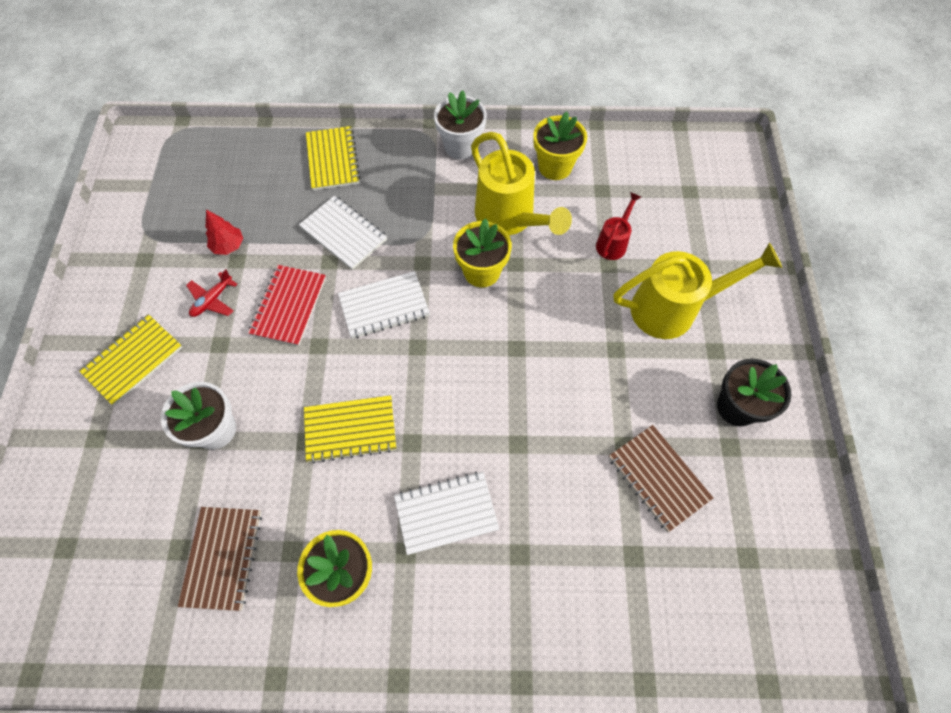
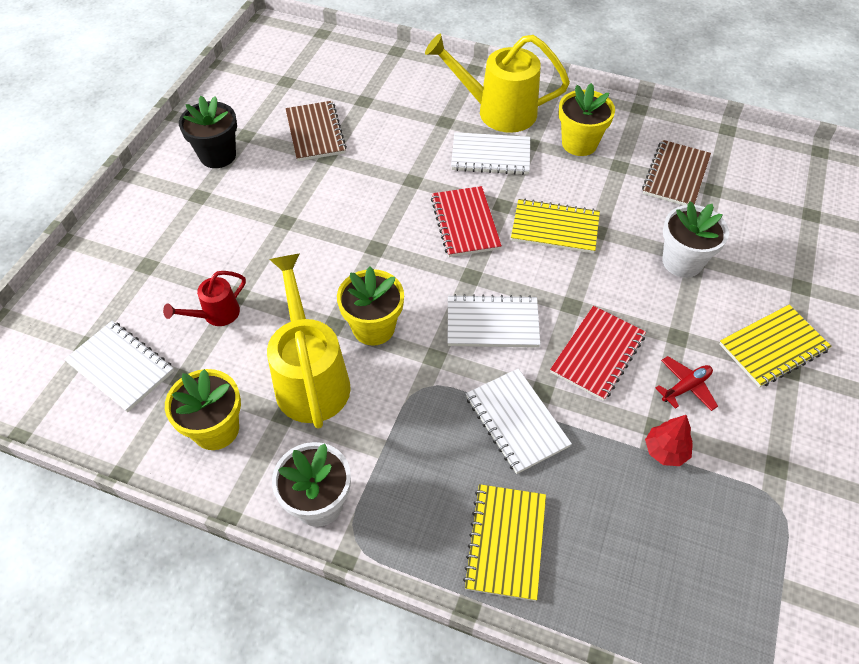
camera: 160 degrees left, 10 degrees down
yellow watering can [614,243,782,339] -> yellow watering can moved to [425,34,570,133]
none -> white notebook [64,321,174,412]
none -> red notebook [431,186,502,257]

